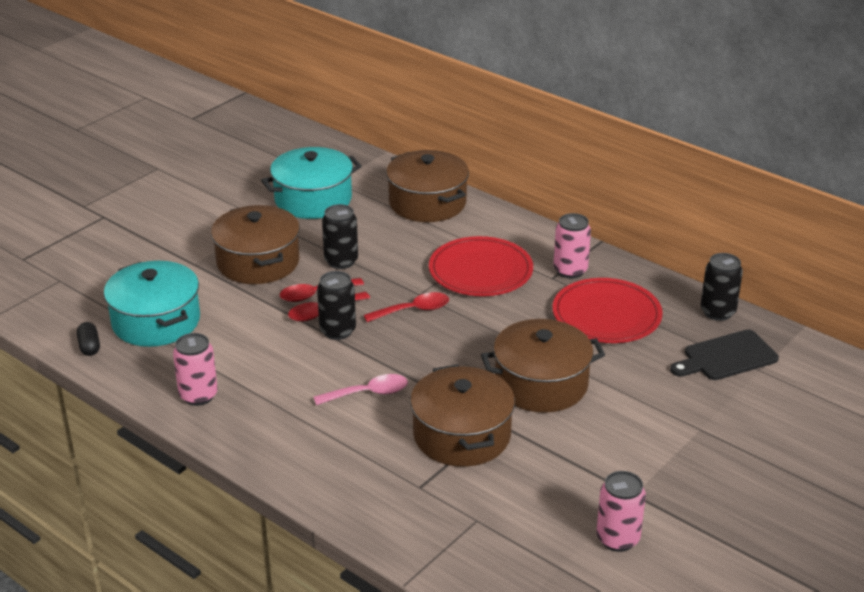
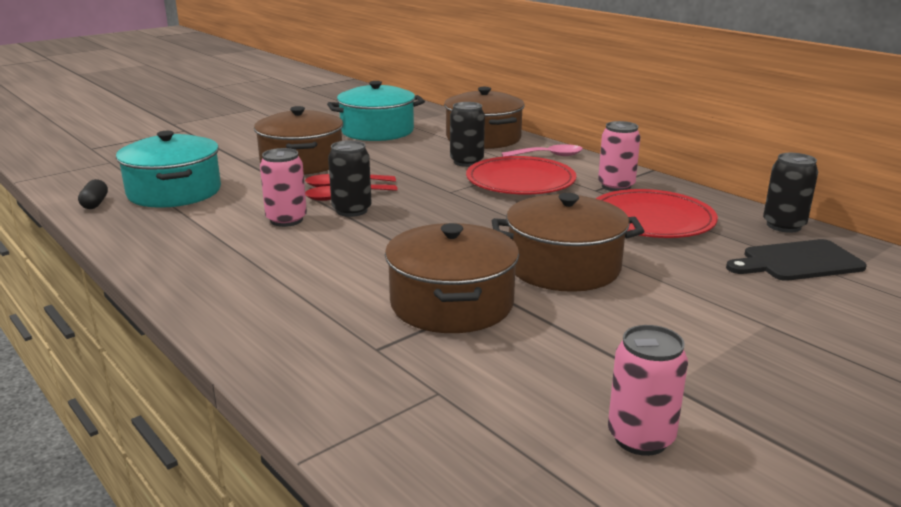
camera: 10 degrees right, 10 degrees down
pink can [173,333,218,406] -> pink can moved to [260,148,307,227]
pink spoon [314,374,408,405] -> pink spoon moved to [502,144,583,157]
black can [322,204,358,269] -> black can moved to [450,102,485,167]
red spoon [364,292,449,322] -> none

